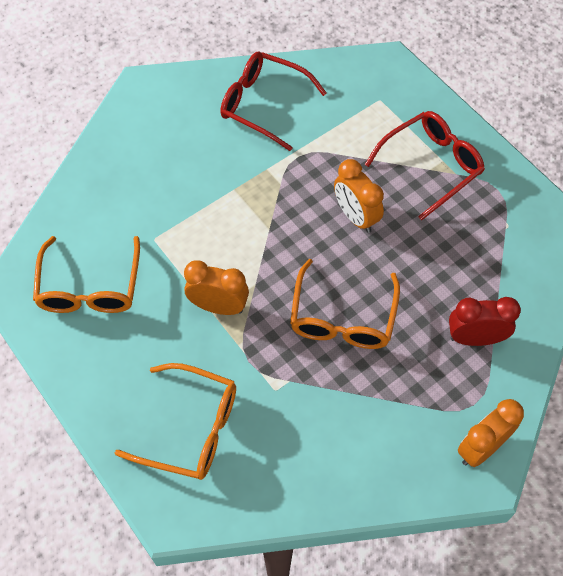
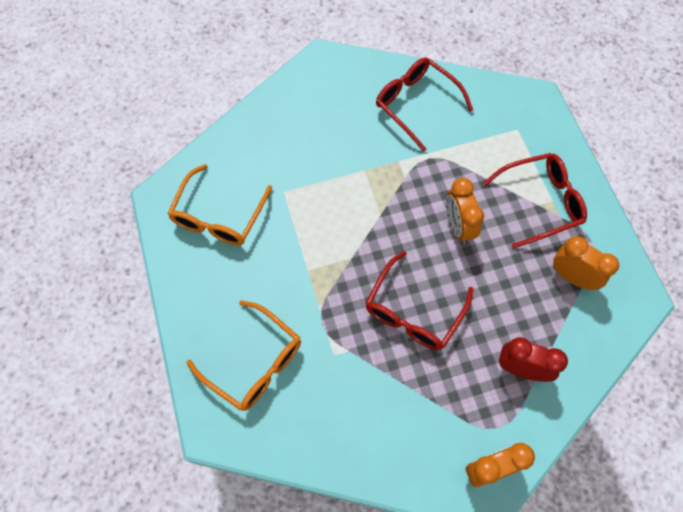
camera: 20 degrees right, 5 degrees up
orange clock [184,260,249,315] -> orange clock moved to [553,236,619,290]
orange glasses [290,259,400,349] -> red glasses [365,251,473,350]

